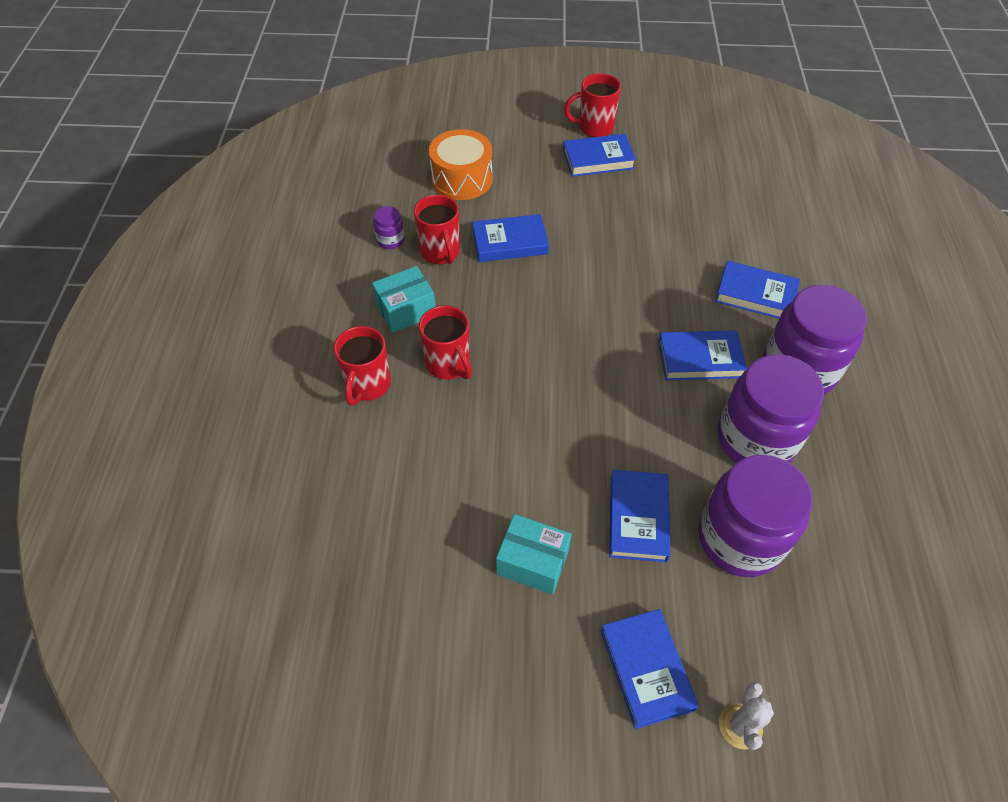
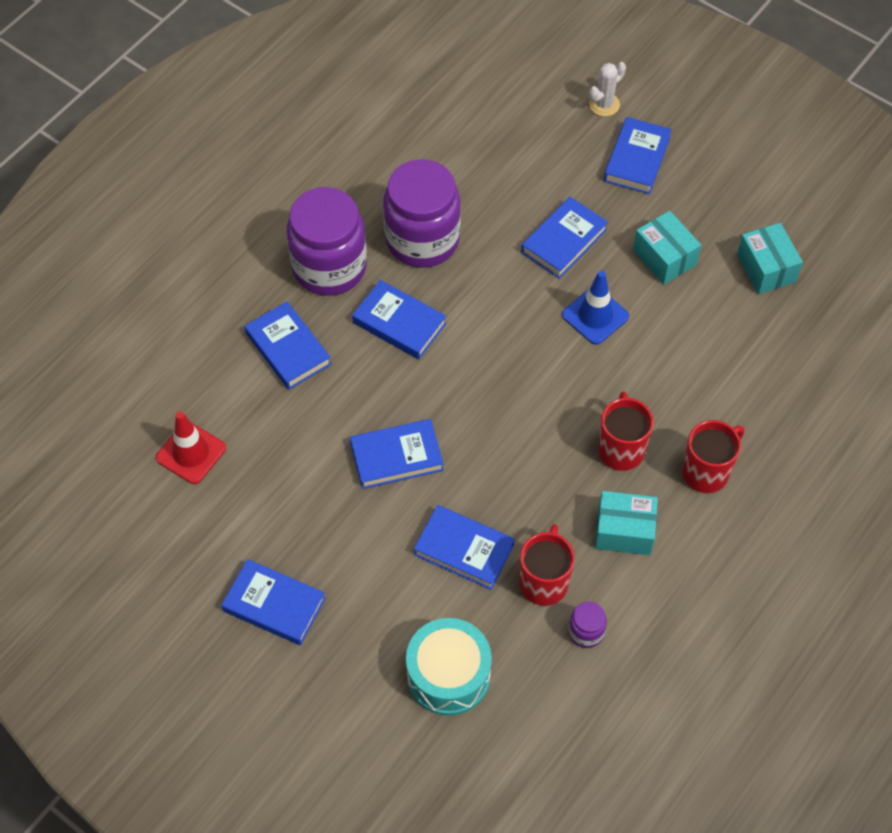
camera: 145 degrees left, 5 degrees up
orange drum [429,129,493,200] -> turquoise drum [406,618,492,716]
red mug [564,73,621,137] -> none
purple jar [698,455,813,577] -> none
none -> red traffic cone [156,412,226,484]
none -> blue book [350,419,444,489]
none -> blue traffic cone [562,271,629,345]
none -> turquoise box [737,223,803,294]

